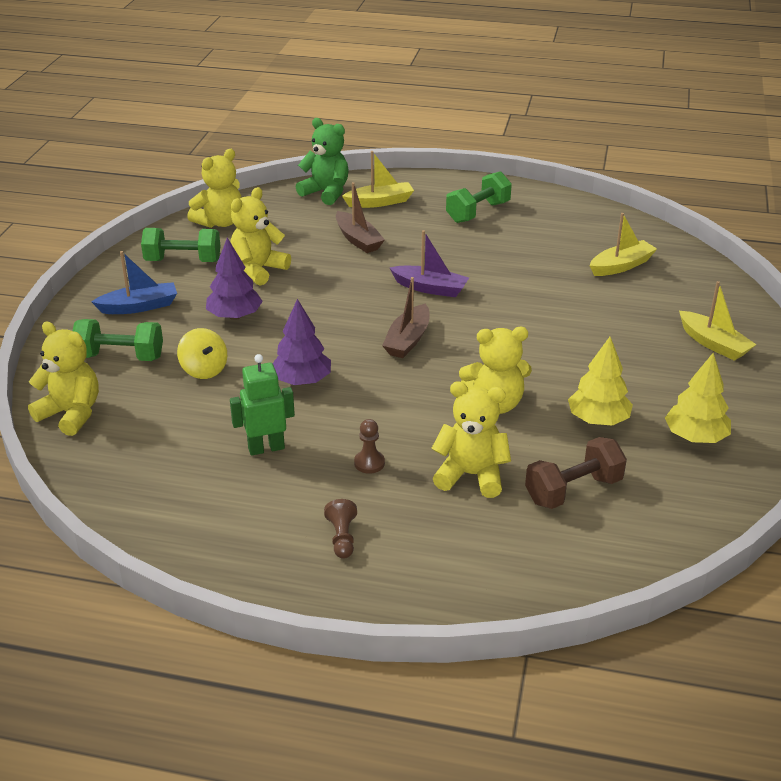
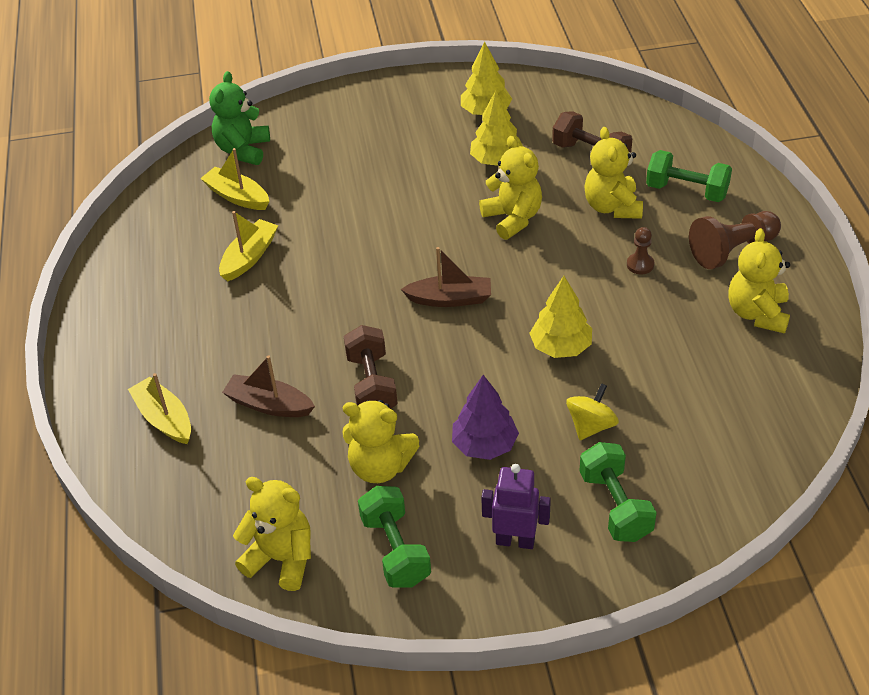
camera: 110 degrees left, 10 degrees up
yellow teddy bear [28,322,99,436] -> yellow teddy bear moved to [729,228,790,334]
blue boat [92,251,177,314] -> purple robot [481,464,551,549]
green robot [230,354,295,456] -> none
purple tree [273,299,331,385] -> yellow tree [529,276,592,358]
green teddy bear [296,118,349,205] -> green teddy bear moved to [209,71,270,165]
brown pawn [324,499,357,559] -> brown pawn [689,211,781,269], size x1.91
brown boat [336,182,385,253] -> brown boat turned 105 degrees counterclockwise [222,356,315,417]
purple boat [390,230,469,297] -> none
green dumbbell [446,171,512,223] -> green dumbbell moved to [646,150,732,202]
yellow boat [679,281,757,361] -> yellow boat moved to [219,211,278,281]
none -> brown dumbbell [344,325,398,409]

